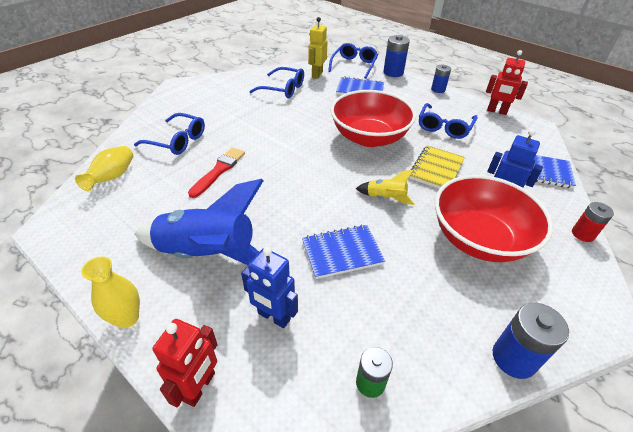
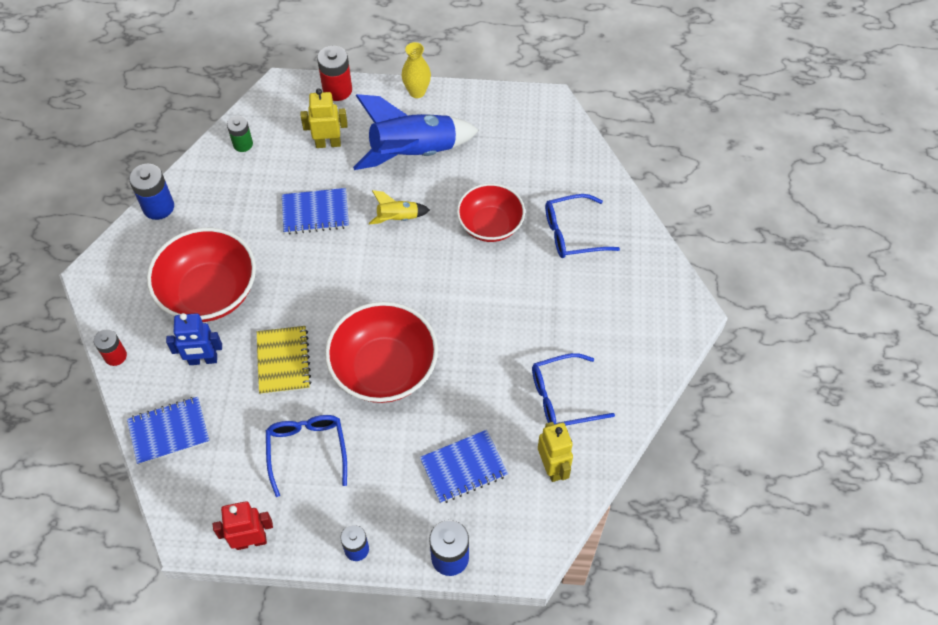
camera: 145 degrees right, 15 degrees up
yellow vase [75,146,133,191] -> none
red robot [153,319,218,407] -> red battery [317,46,352,101]
red brush [188,147,245,198] -> red bowl [457,183,525,242]
blue robot [241,247,298,328] -> yellow robot [300,88,348,148]
blue notebook [302,225,385,279] -> blue notebook turned 45 degrees clockwise [282,188,349,234]
blue glasses [328,43,378,79] -> none
yellow rocket [356,170,414,205] -> yellow rocket moved to [369,190,430,225]

